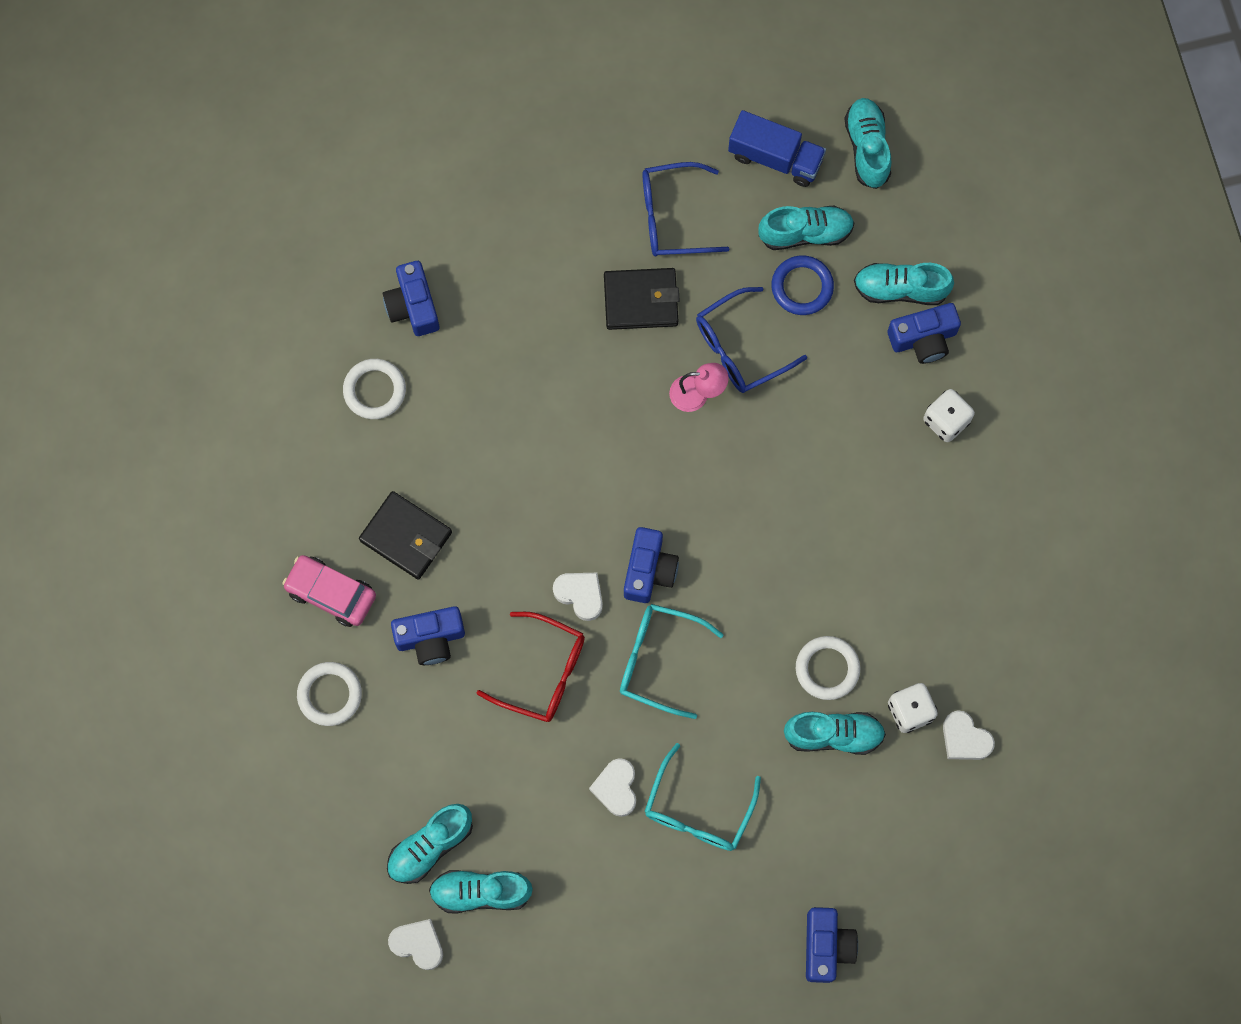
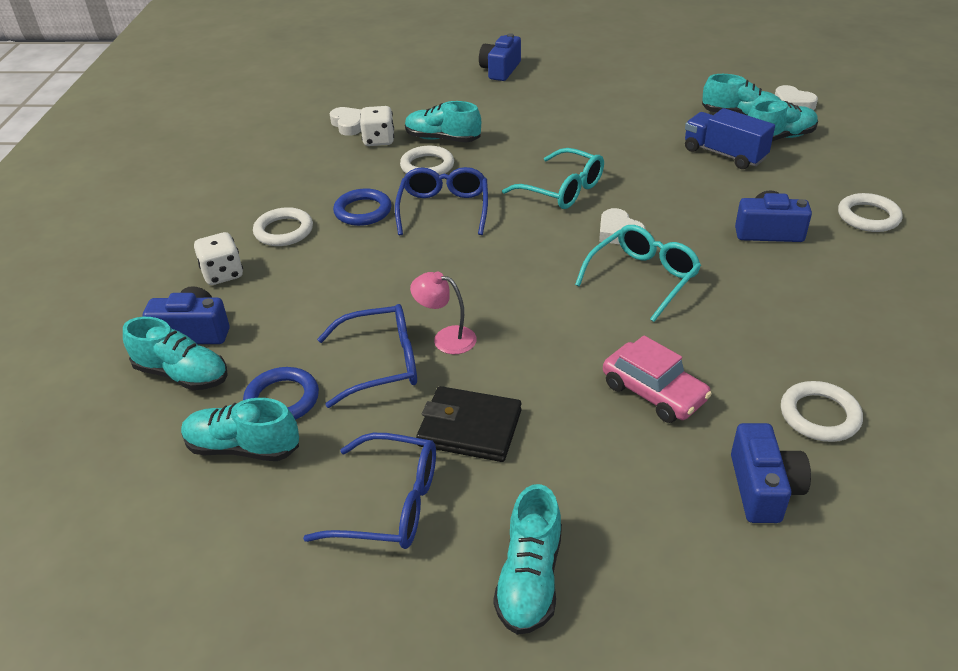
camera: 160 degrees left, 35 degrees down
pink car [282,555,376,627] -> pink car moved to [603,335,712,423]
black wallet [359,491,452,579] -> none
red glasses [477,612,585,722] -> none
white heart [589,758,636,817] -> none
blue camera [624,527,679,603] -> none
turquoise glasses [644,743,761,851] -> turquoise glasses moved to [575,225,701,322]
blue truck [728,110,826,187] -> blue truck moved to [685,108,775,169]
turquoise shoe [844,98,891,189] -> turquoise shoe moved to [493,484,562,635]
none -> white ring [253,207,313,246]
none -> blue ring [333,189,392,226]
none -> blue glasses [395,167,488,235]

